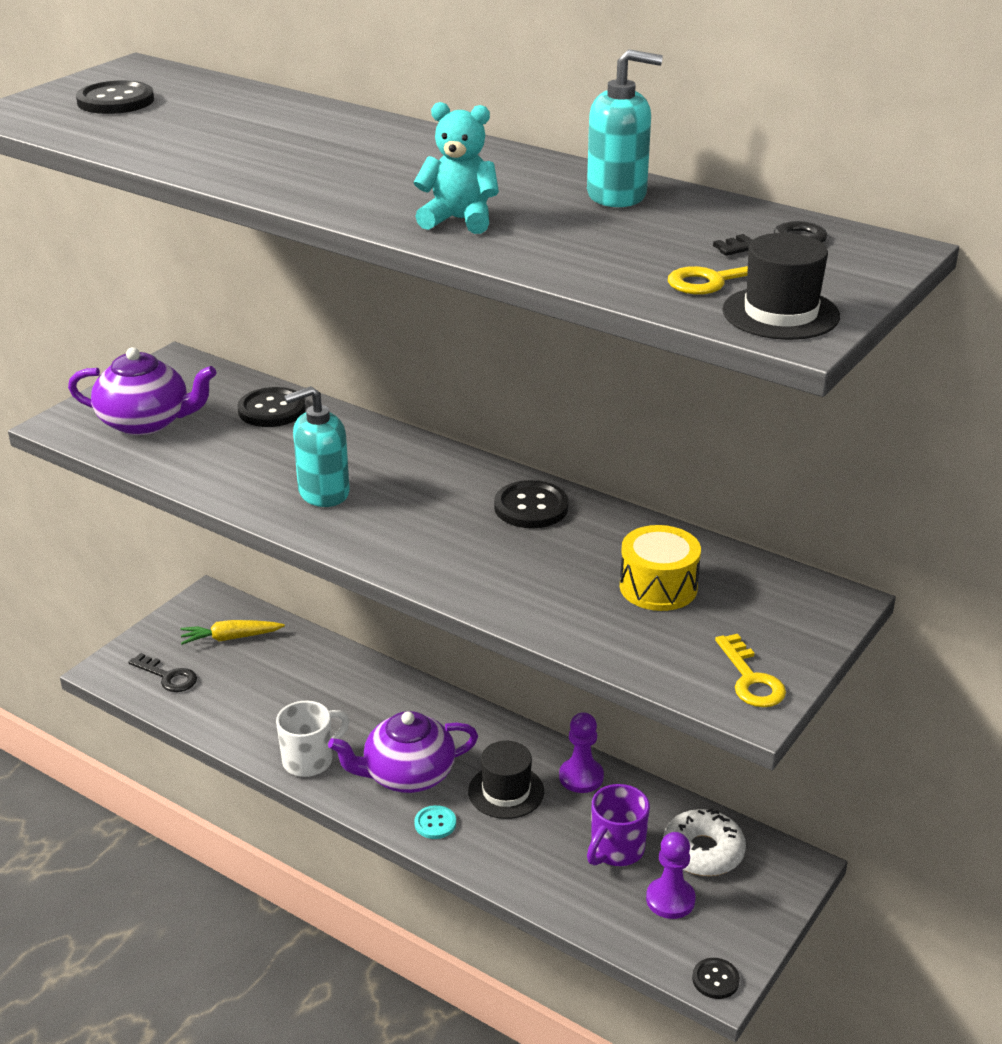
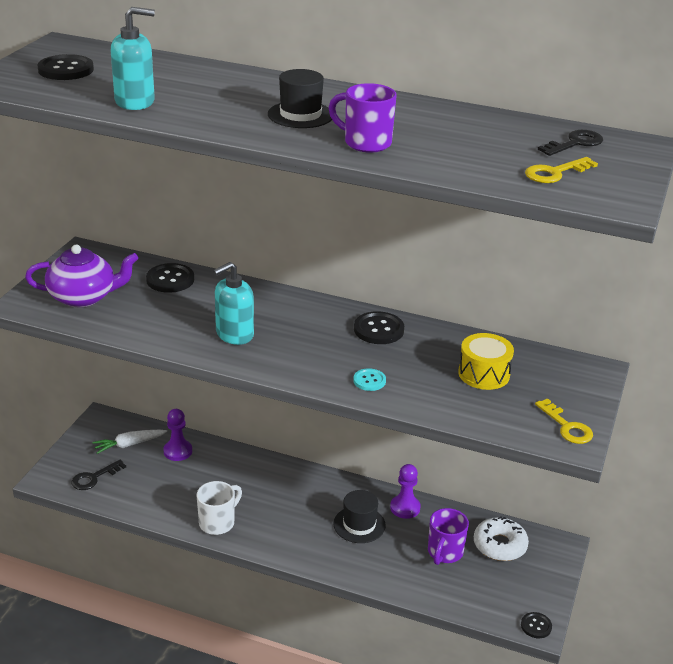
camera: 15 degrees left, 0 degrees up
black key [128,653,197,692] -> black key turned 120 degrees clockwise [71,460,126,490]
yellow carrot [180,620,285,645] -> white carrot [92,430,167,454]
purple teapot [328,711,478,793] -> none
turquoise teddy bear [413,102,499,234] -> purple mug [329,83,397,153]
turquoise button [414,805,456,839] -> turquoise button moved to [353,368,386,391]
turquoise soap dispenser [587,49,663,207] -> turquoise soap dispenser moved to [111,7,155,110]
purple pawn [646,832,696,919] -> purple pawn moved to [163,409,192,461]
black hat [722,233,840,340] -> black hat moved to [268,69,332,128]

